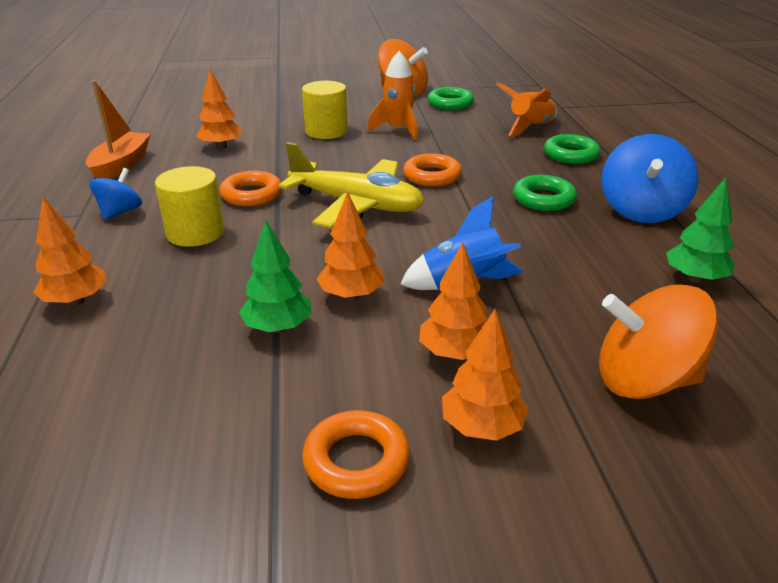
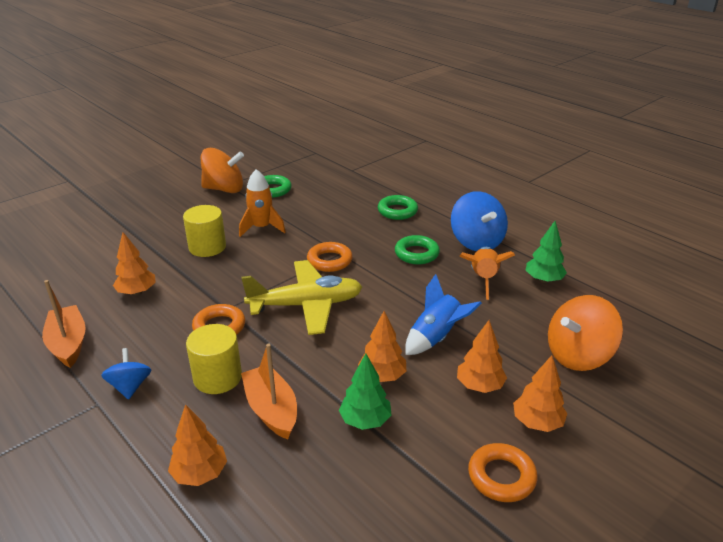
camera: 35 degrees left, 0 degrees up
orange rocket [496,82,557,136] -> orange rocket moved to [459,247,515,300]
none -> orange boat [241,343,297,439]

